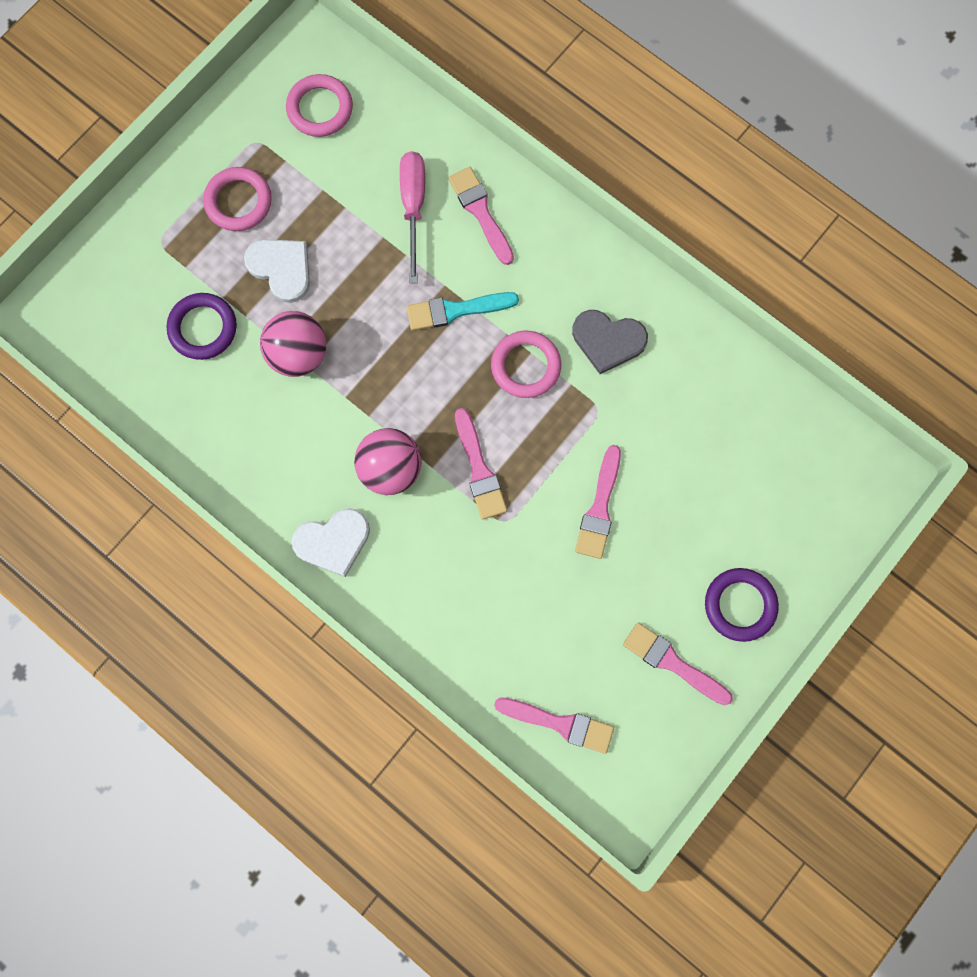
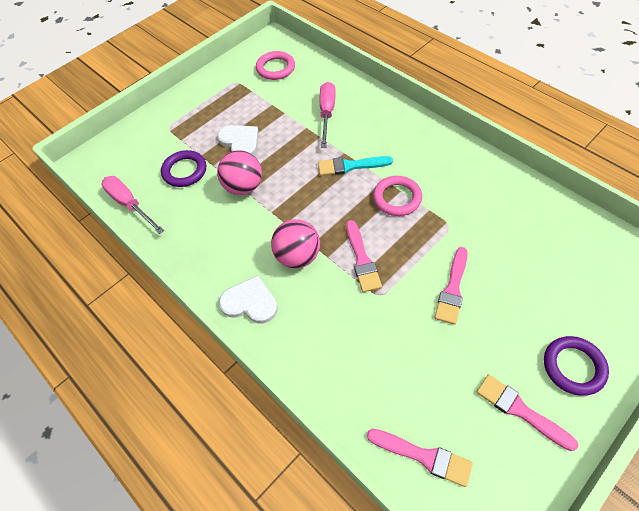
camera: 10 degrees right, 20 degrees down
pink ring [203,167,272,231] -> none
white heart [292,508,370,577] -> white heart turned 150 degrees counterclockwise [219,275,278,323]
pink brush [448,167,514,265] -> none
grey heart [572,310,648,374] -> none
none -> pink screwdriver [101,176,164,234]

